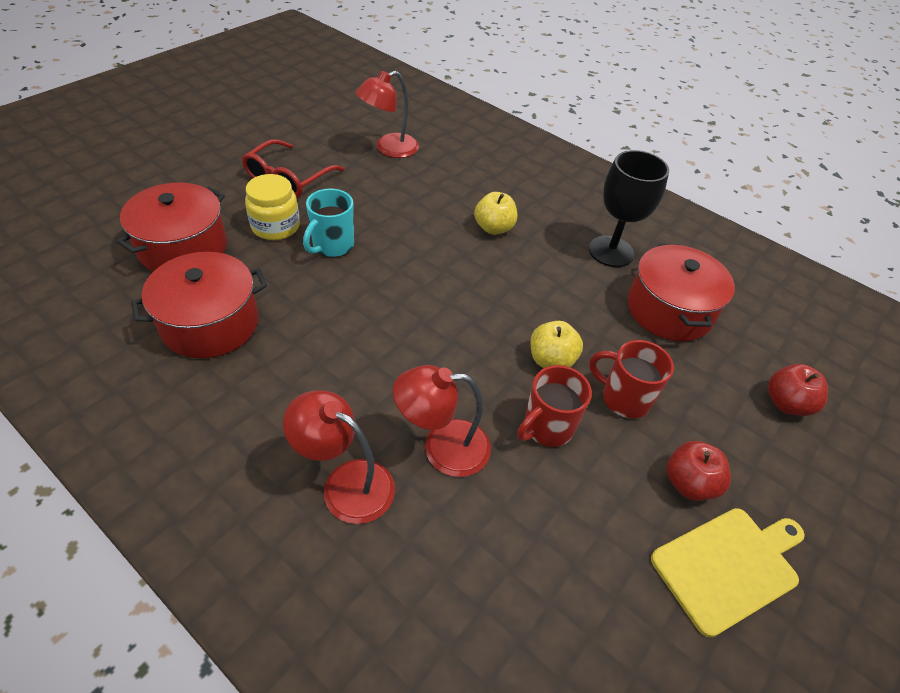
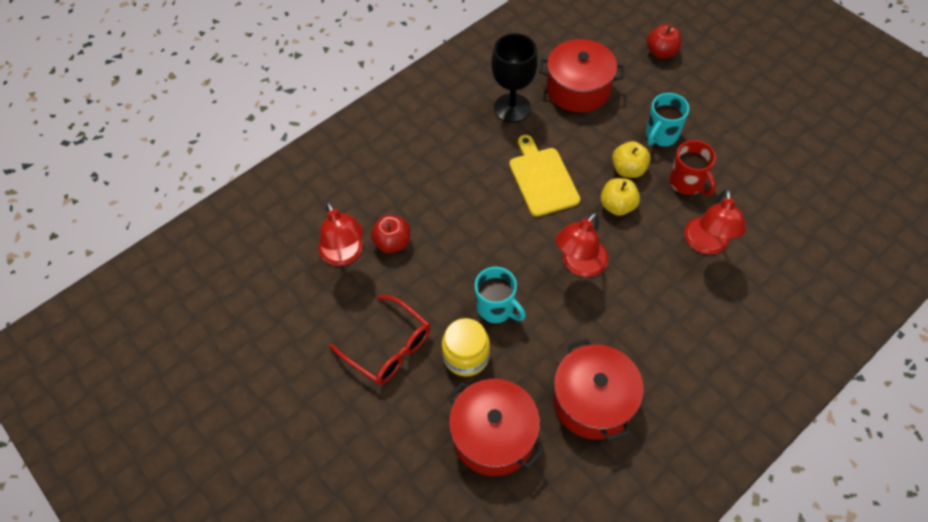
camera: 75 degrees left, 10 degrees up
red lamp [283,391,395,524] -> red lamp moved to [556,213,608,277]
yellow apple [474,192,517,235] -> yellow apple moved to [600,178,640,216]
red mug [589,340,674,418] -> turquoise mug [646,93,689,146]
yellow cutting board [651,508,805,637] -> yellow cutting board moved to [509,135,580,217]
red apple [667,441,731,501] -> red apple moved to [371,215,410,253]

